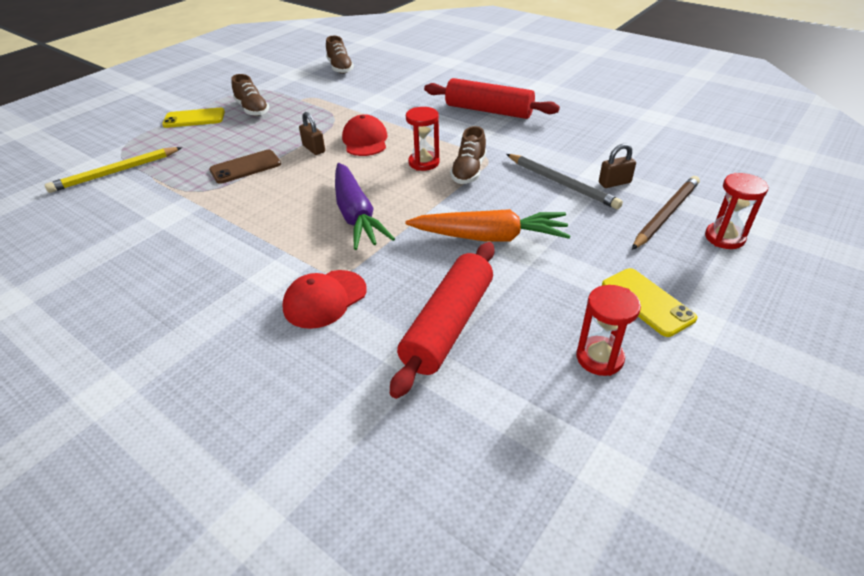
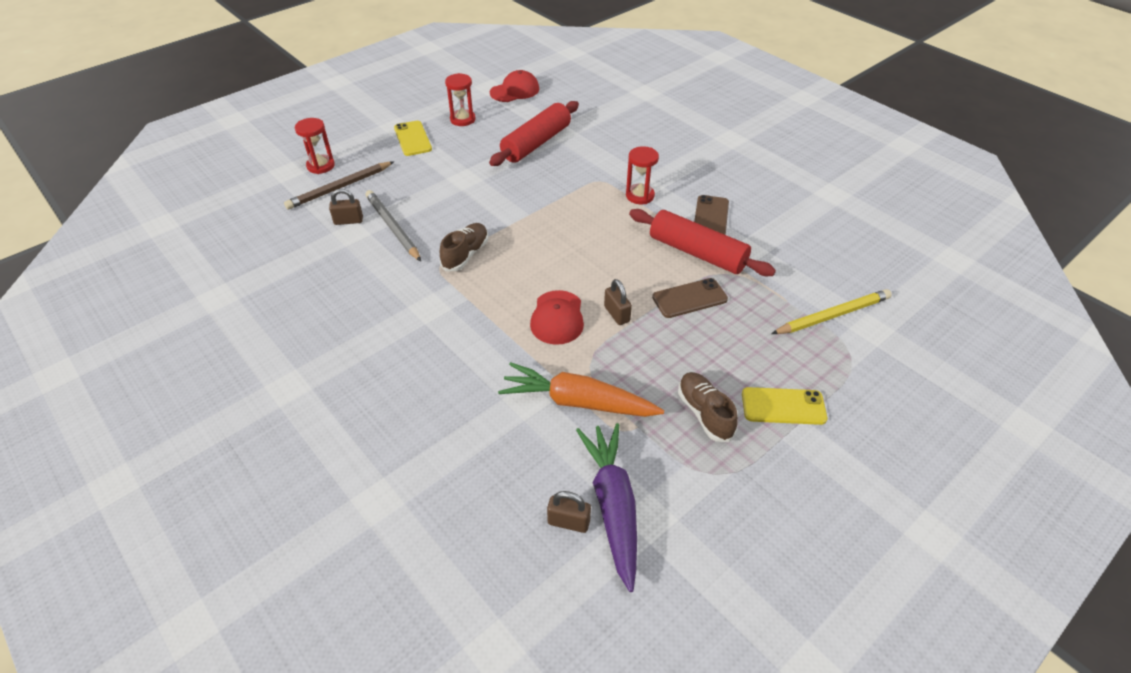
camera: 170 degrees left, 5 degrees up
red cap [282,270,367,329] -> red cap moved to [490,70,539,102]
brown shoe [326,36,354,74] -> brown padlock [547,491,591,533]
purple carrot [335,163,395,250] -> purple carrot moved to [576,423,637,592]
orange carrot [405,209,571,242] -> orange carrot moved to [498,362,664,417]
red hourglass [406,107,440,171] -> red hourglass moved to [626,146,659,204]
red rolling pin [424,78,560,119] -> red rolling pin moved to [629,209,776,276]
none -> brown phone [694,195,729,235]

